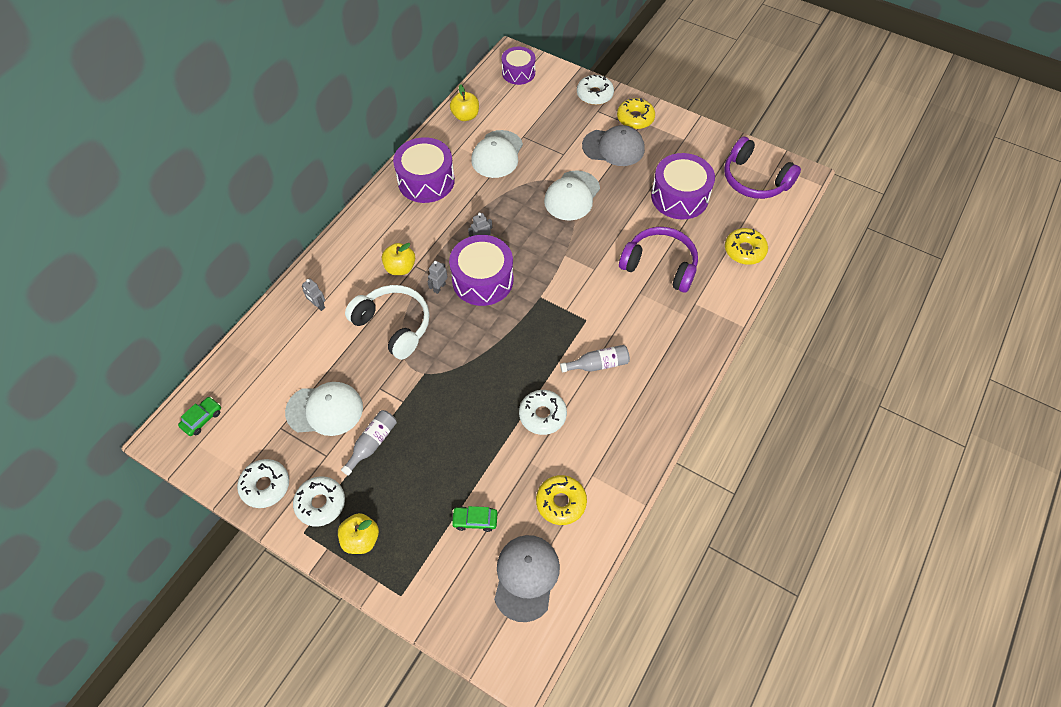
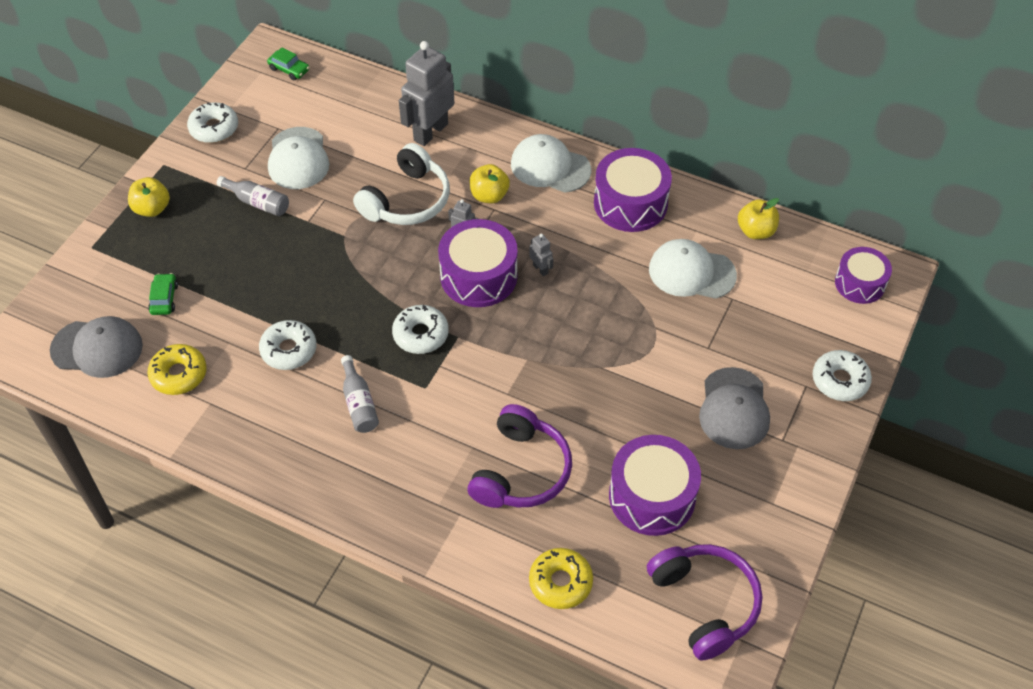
camera: 85 degrees right, 5 degrees down
white donut [293,477,345,527] -> white donut moved to [392,305,449,354]
grey robot [302,278,325,311] -> grey robot [399,41,454,146], size x2.33
white cap [544,170,600,221] -> white cap moved to [511,134,591,193]
yellow donut [617,98,655,129] -> none
purple headphones [724,137,801,199] -> purple headphones turned 120 degrees clockwise [647,544,762,661]

